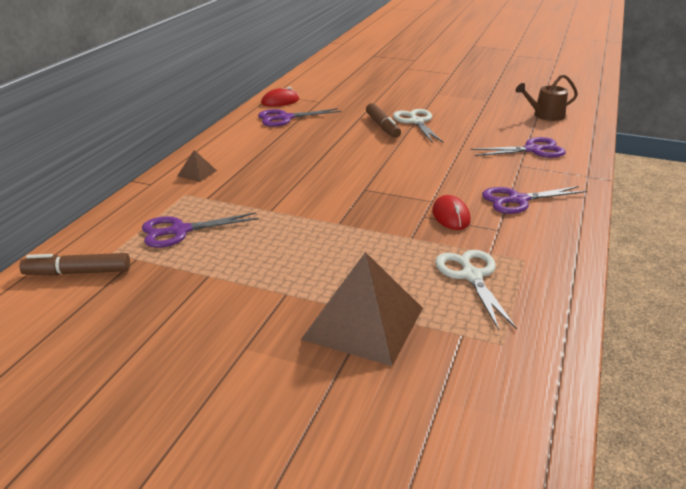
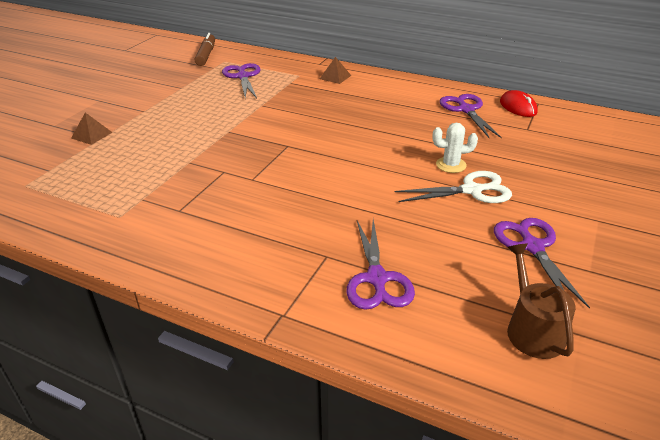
camera: 95 degrees right, 5 degrees up
brown pyramid [301,252,423,366] -> brown pyramid [71,113,113,145], size x0.43
brown marker [366,103,401,138] -> white cactus [432,123,478,173]
red mouse [432,195,471,230] -> none
white scissors [435,250,517,330] -> none
purple scissors [482,186,587,214] -> purple scissors moved to [494,218,590,308]

